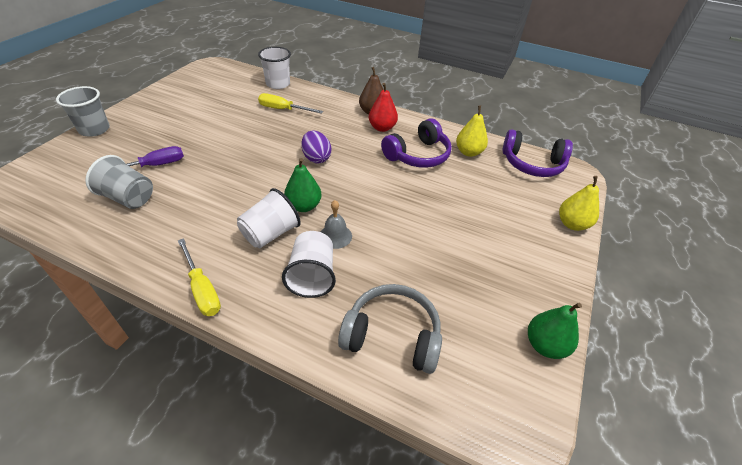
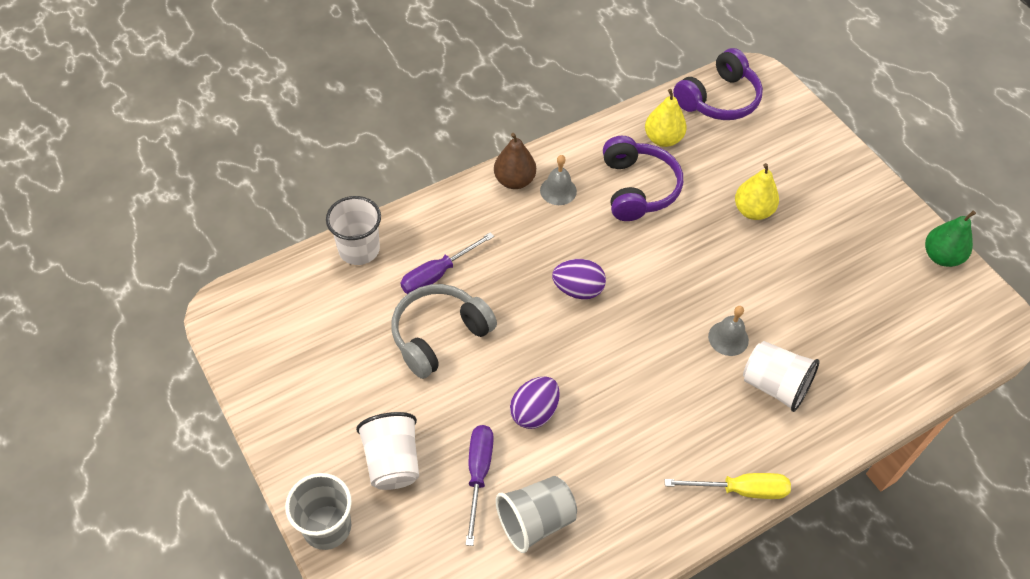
camera: 55 degrees left, 10 degrees up
white cup [237,188,301,248] -> white cup moved to [356,412,419,490]
yellow screwdriver [258,93,323,114] -> purple screwdriver [401,232,494,294]
green pear [284,158,321,212] -> none
grey headphones [338,284,442,374] -> grey headphones moved to [391,284,497,379]
red pear [369,83,398,132] -> grey bell [540,155,577,205]
yellow pear [559,176,599,231] -> yellow pear moved to [735,163,779,220]
none -> purple egg [510,376,560,429]

